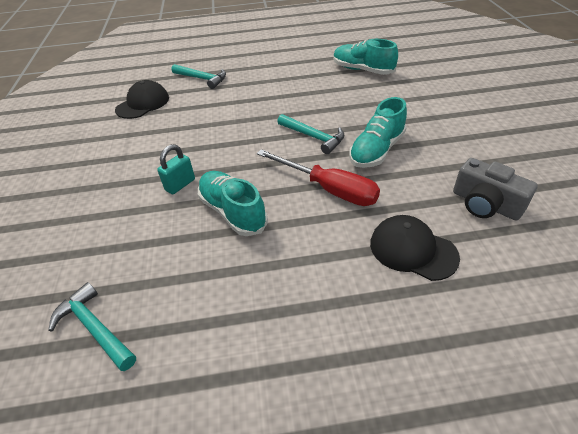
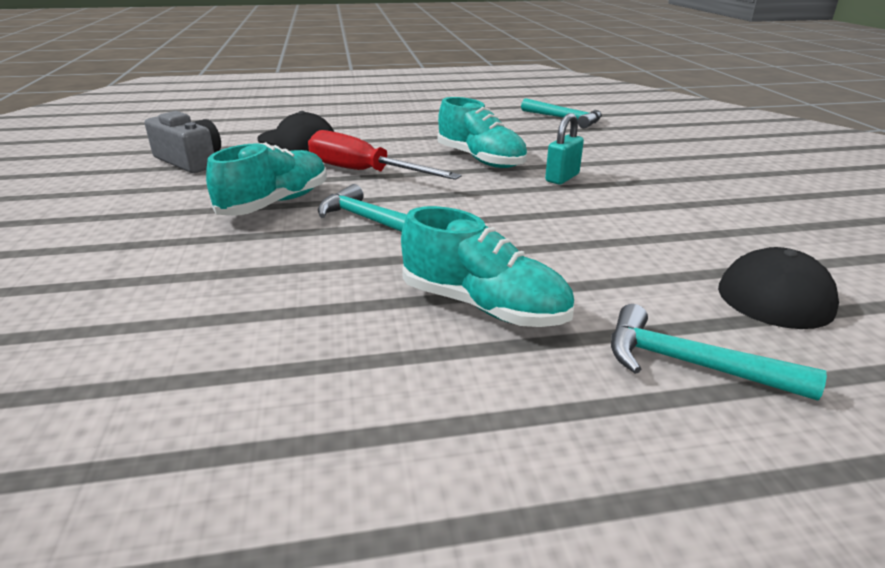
camera: 175 degrees right, 15 degrees down
turquoise shoe [333,39,398,75] -> turquoise shoe moved to [401,206,574,327]

